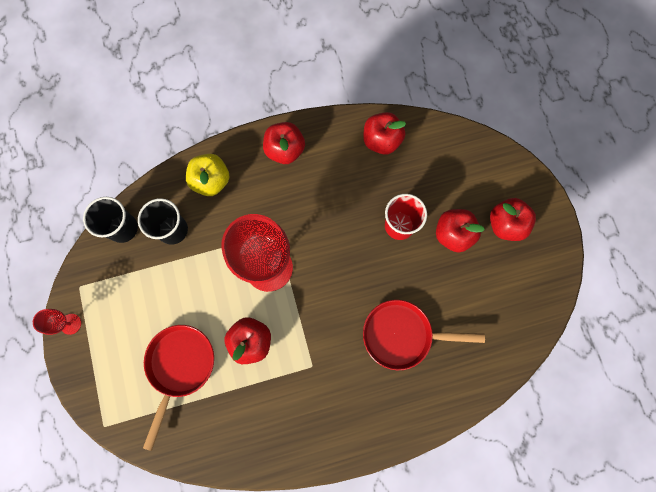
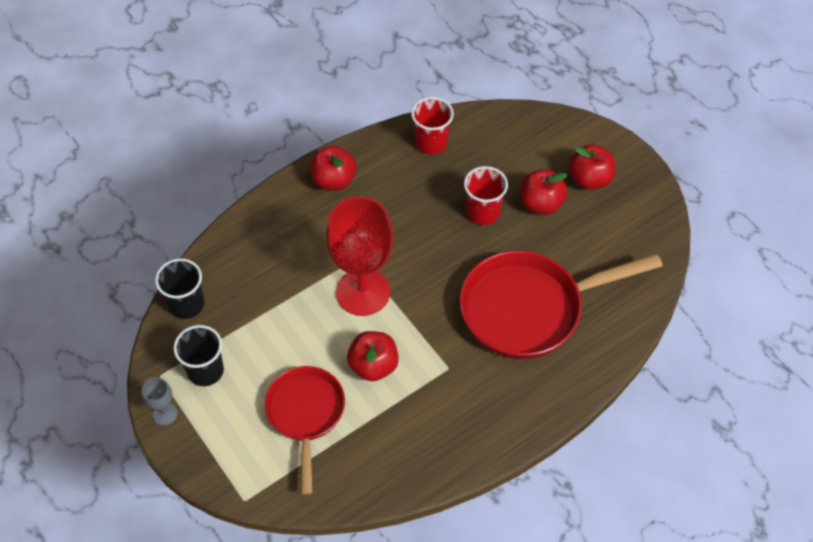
camera: 20 degrees left, 20 degrees down
red goblet [33,309,81,335] -> grey goblet [142,377,178,425]
black cup [138,198,188,245] -> black cup moved to [174,325,224,386]
yellow apple [186,154,229,196] -> none
red apple [363,112,406,155] -> red cup [411,97,454,155]
red pan [363,300,485,370] -> red pan [460,251,663,359], size x1.58

